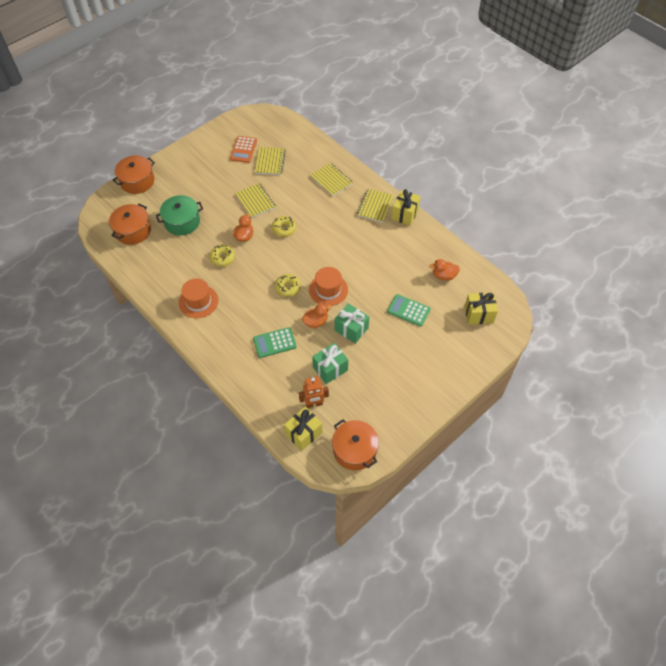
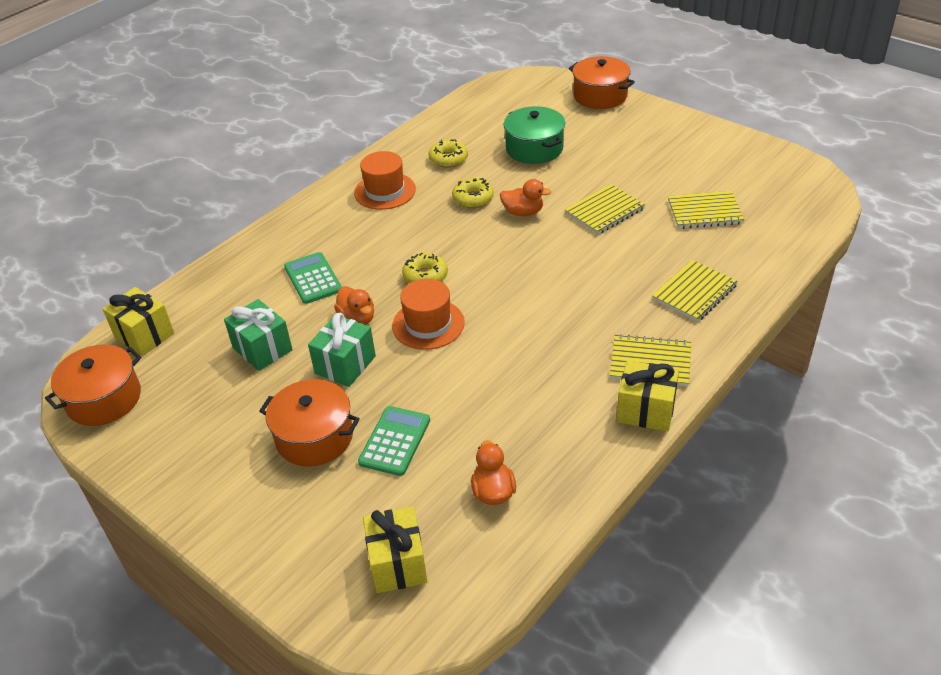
camera: 85 degrees right, 15 degrees down
orange pot [109,204,151,245] -> orange pot moved to [259,379,360,466]
orange calculator [230,136,257,163] -> none
yellow donut [272,216,296,237] -> yellow donut moved to [429,139,468,168]
orange robot [299,377,329,408] -> none

